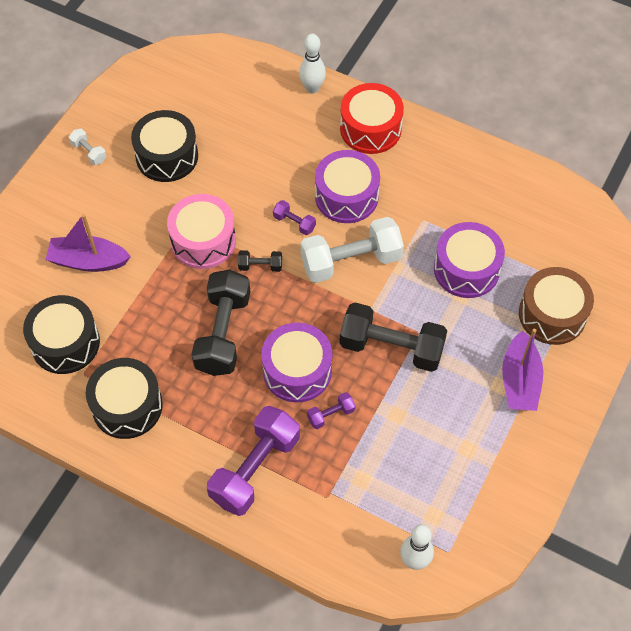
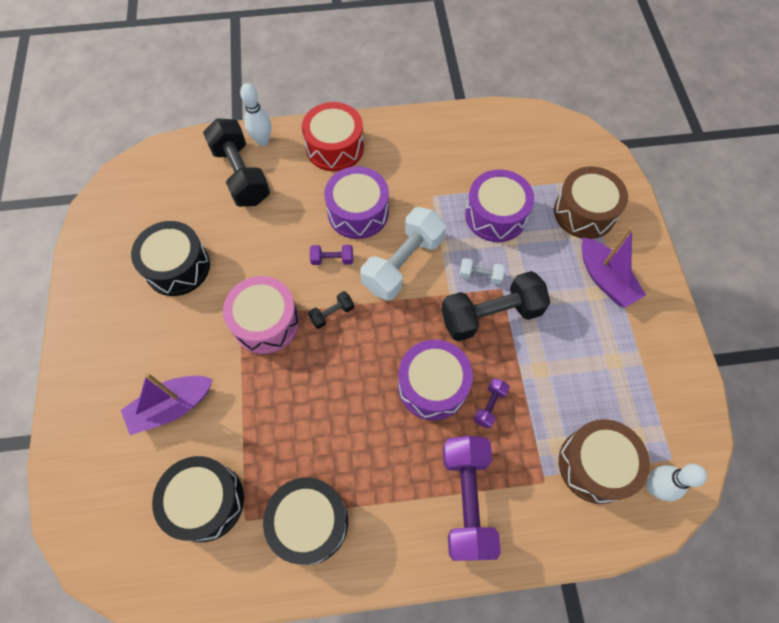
camera: 35 degrees left, 5 degrees up
white dumbbell [69,129,106,165] -> white dumbbell moved to [459,258,505,284]
black dumbbell [191,269,250,376] -> black dumbbell moved to [203,118,270,207]
none -> brown drum [559,419,650,504]

